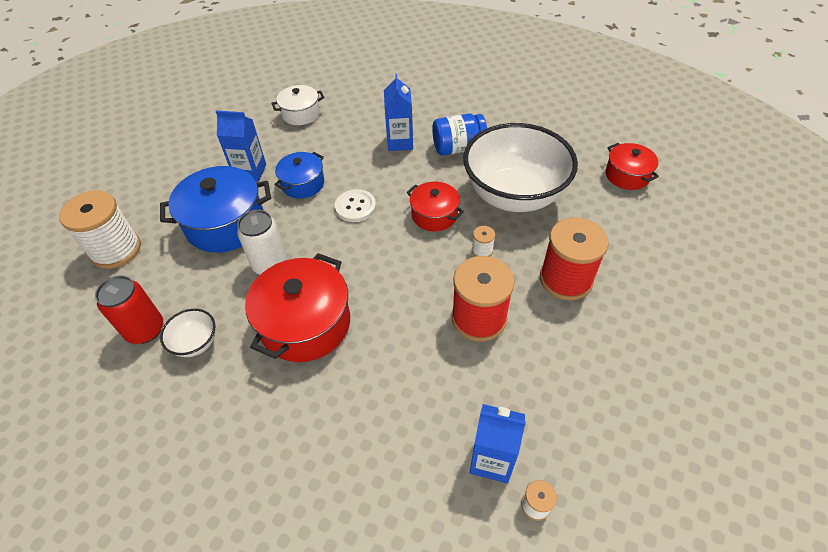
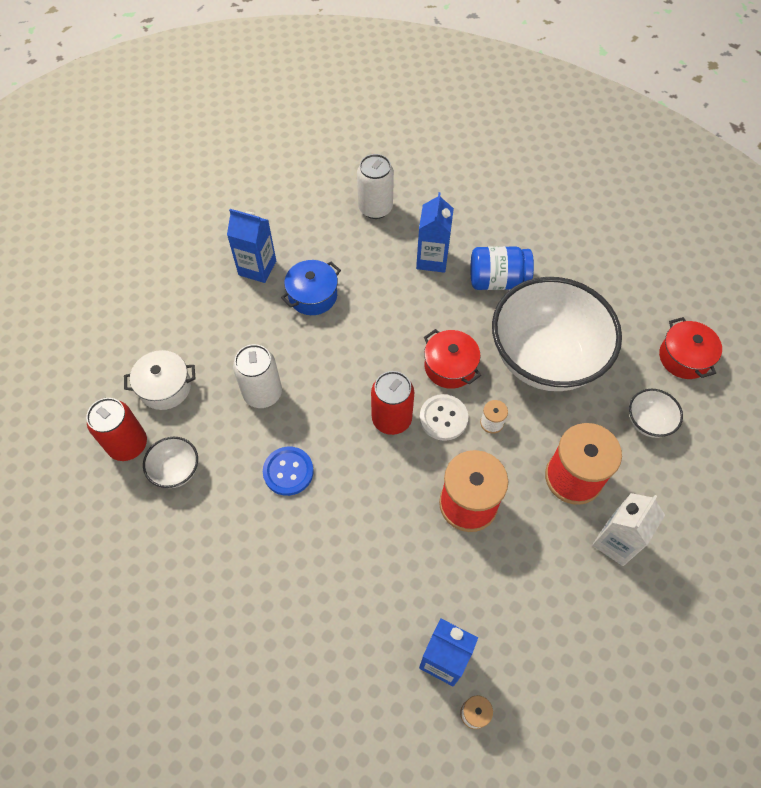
camera: 10 degrees right, 10 degrees up
white spool [59,191,141,269] -> none
blue pot [160,166,271,253] -> none
red pot [245,253,350,362] -> blue button [263,447,314,496]
white pot [271,85,324,125] -> white pot moved to [124,350,196,410]
white button [335,189,376,222] -> white button moved to [419,394,468,441]
none -> white can [357,154,394,219]
none -> red can [371,371,414,435]
none -> white carton [592,493,665,566]
none -> white bowl [629,389,683,438]

